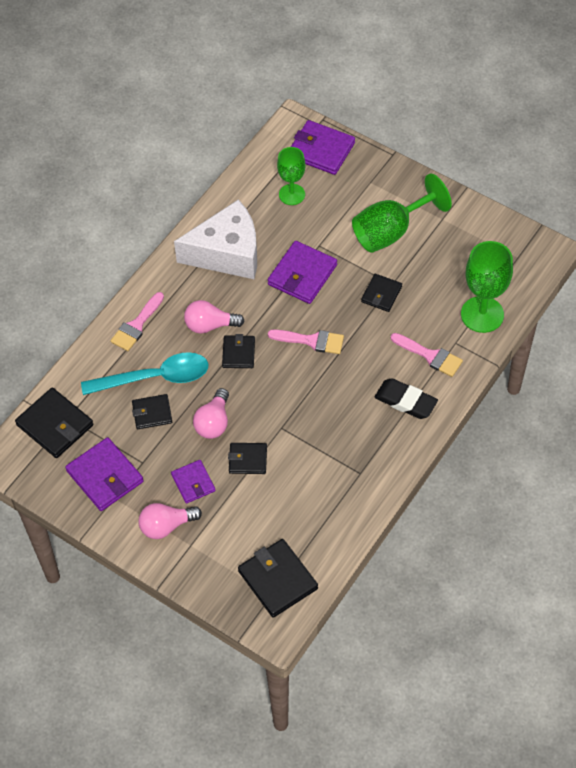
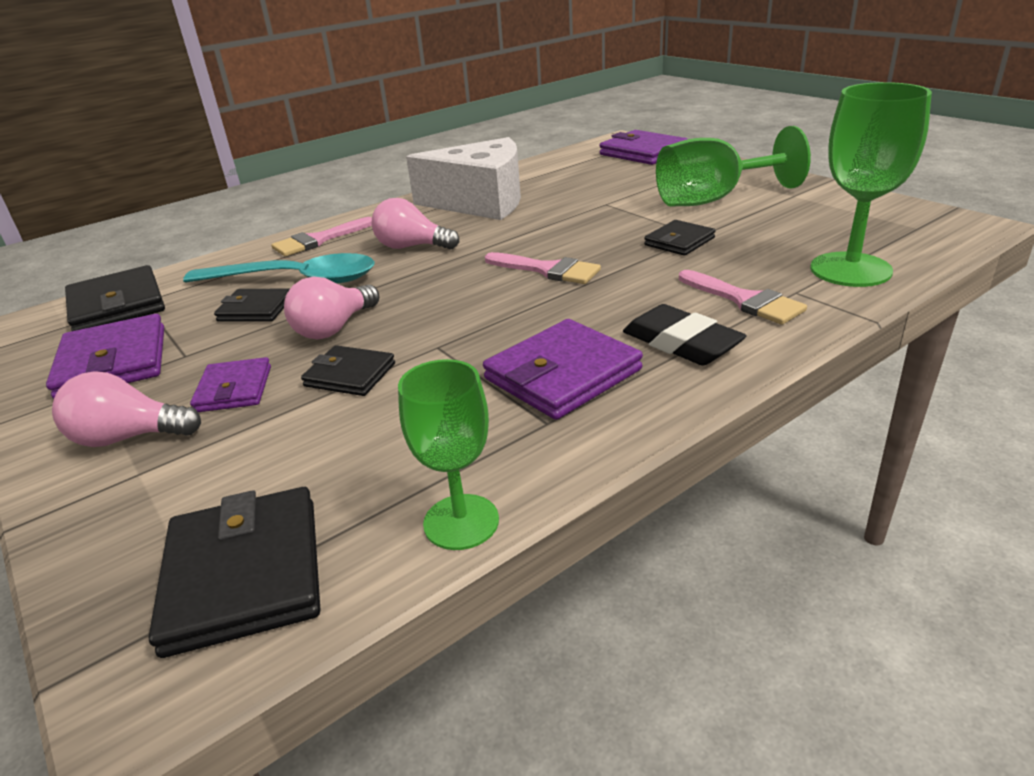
camera: 20 degrees right, 25 degrees down
black wallet [222,334,255,368] -> none
purple wallet [268,241,337,304] -> purple wallet moved to [483,319,643,420]
green goblet [277,147,305,205] -> green goblet moved to [398,359,499,550]

